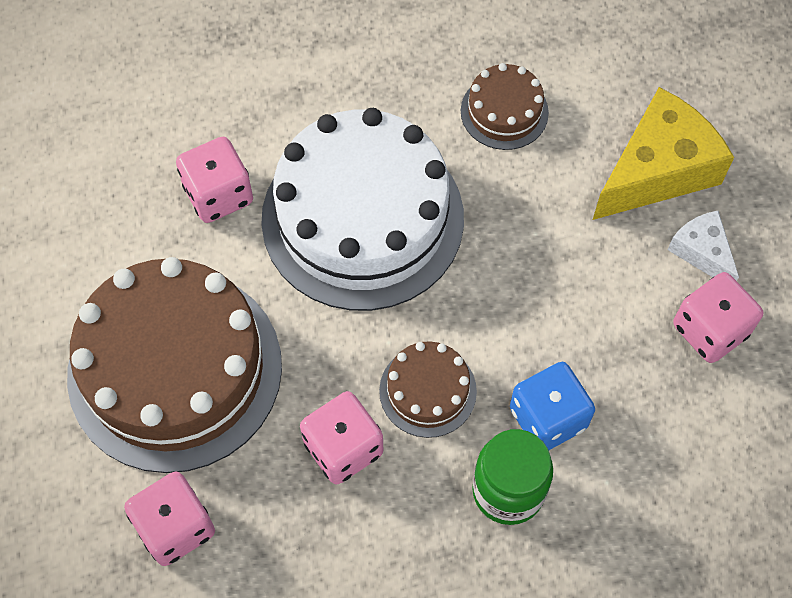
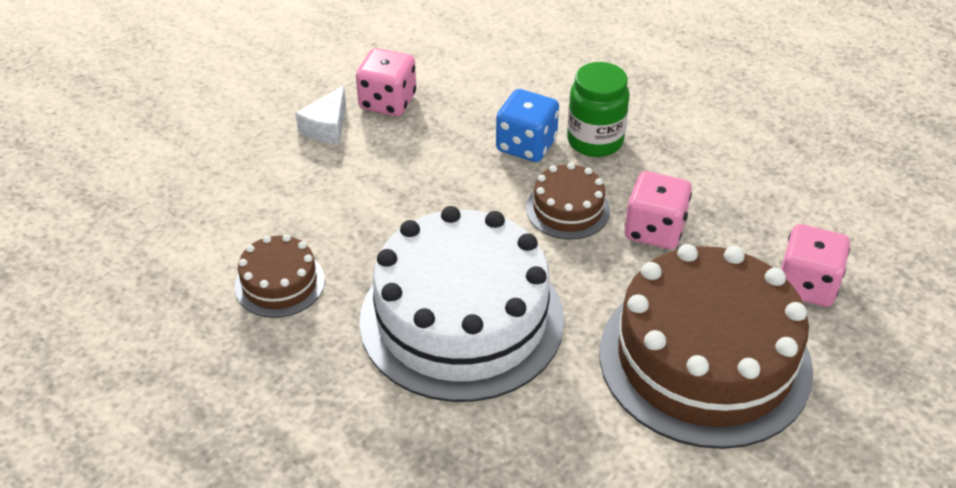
camera: 125 degrees left, 20 degrees down
pink dice [176,137,253,223] -> none
yellow cheese [593,87,734,220] -> none

